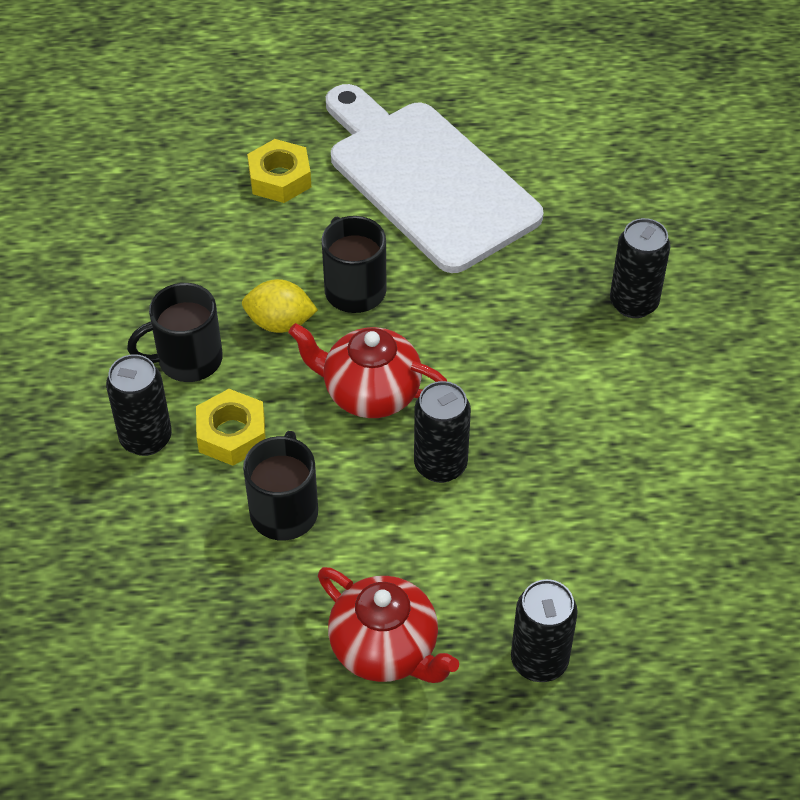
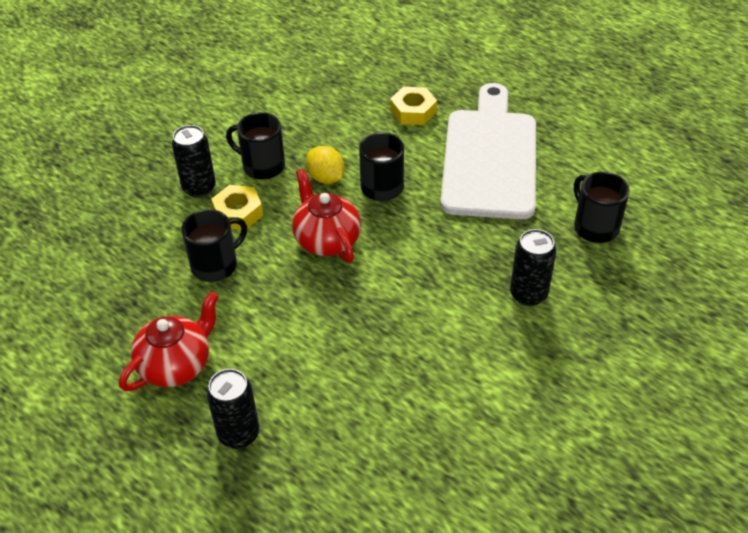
camera: 45 degrees right, 5 degrees down
red teapot [318,567,459,683] -> red teapot turned 135 degrees counterclockwise [119,292,219,391]
black can [414,381,471,483] -> none
none -> black mug [574,172,630,243]

